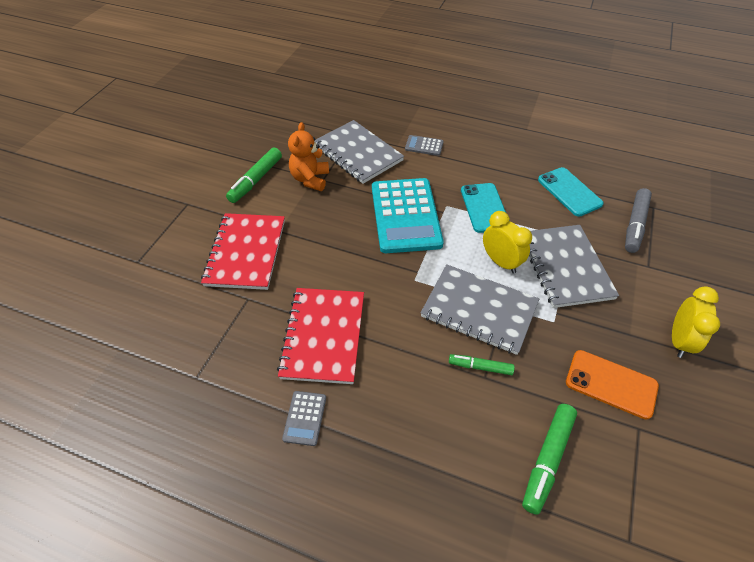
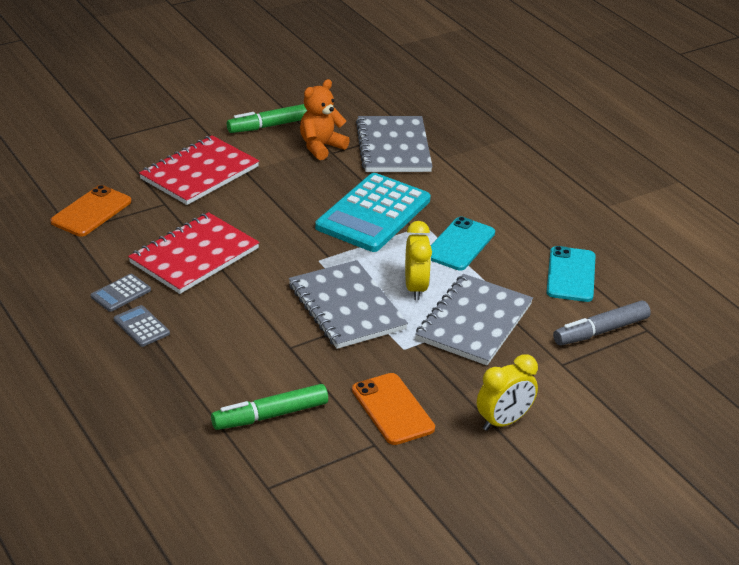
camera: 35 degrees right, 15 degrees down
grey calculator [405,135,444,156] -> grey calculator moved to [114,305,170,347]
green marker [449,354,515,375] -> none
none -> orange phone [50,185,131,237]

